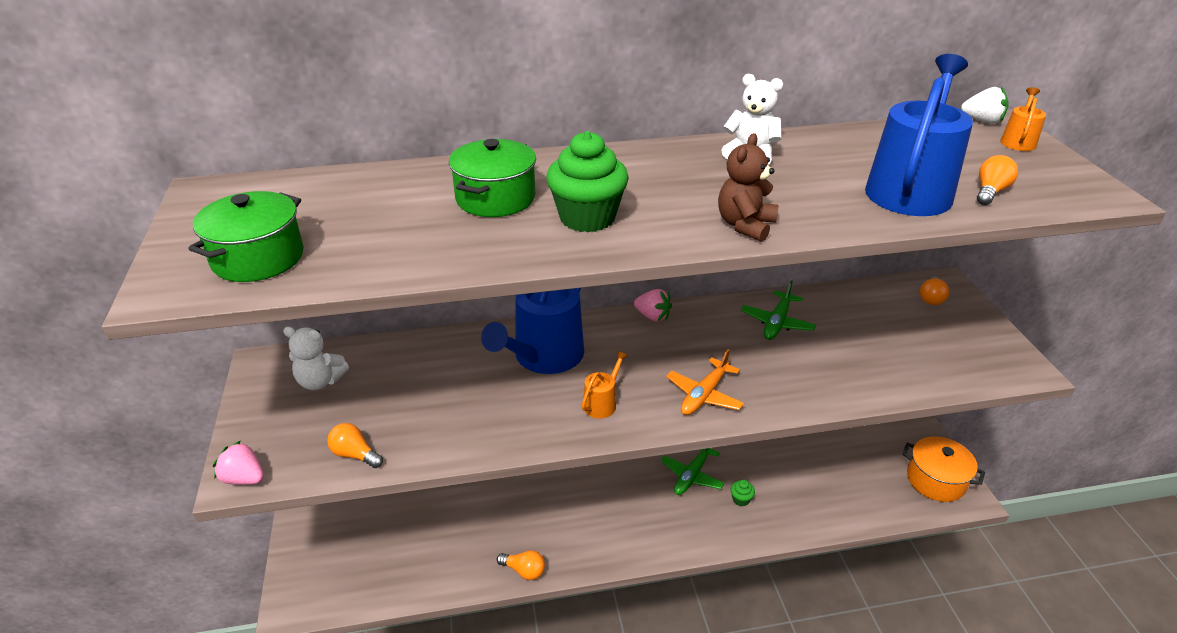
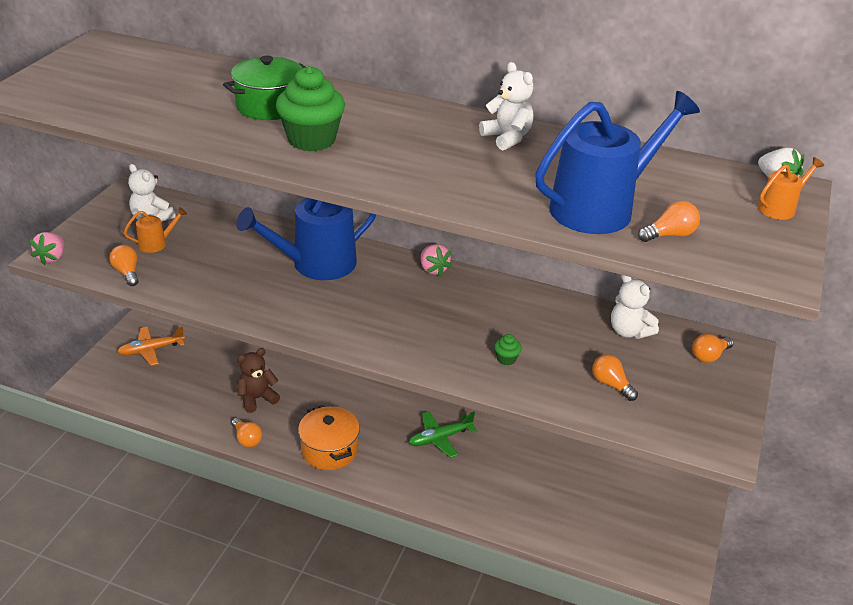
camera: 30 degrees right, 0 degrees up
green pot [188,191,304,282] -> none
pink strawberry [213,441,264,485] -> pink strawberry turned 135 degrees counterclockwise [30,232,64,265]
orange watering can [582,351,628,418] -> orange watering can moved to [124,207,187,253]
orange plane [666,349,744,415] -> orange plane moved to [117,326,185,366]
brown teddy bear [718,133,778,242] -> brown teddy bear moved to [237,348,280,413]
green cupcake [730,480,755,506] -> green cupcake moved to [494,334,522,366]
green plane [741,280,816,340] -> none
orange pot [902,437,985,502] -> orange pot moved to [298,405,360,470]
none -> orange light bulb [592,354,638,401]
none -> white teddy bear [611,275,659,339]

